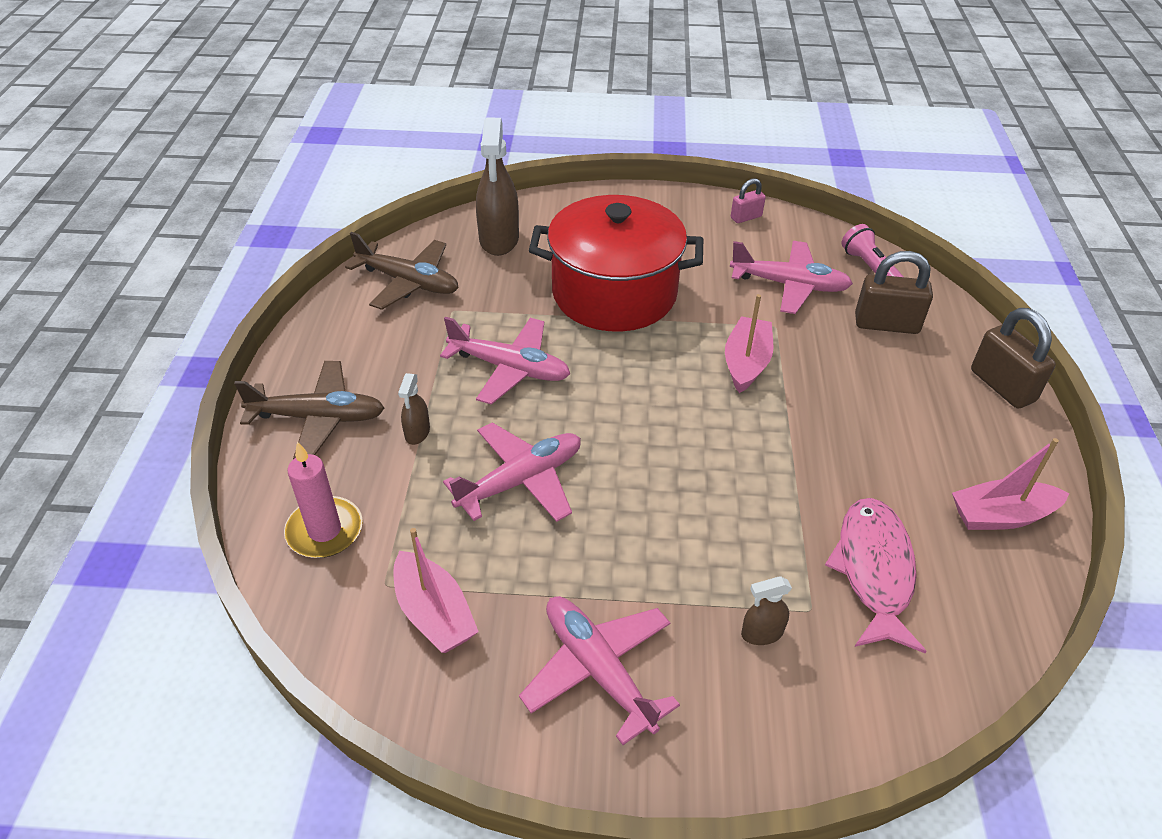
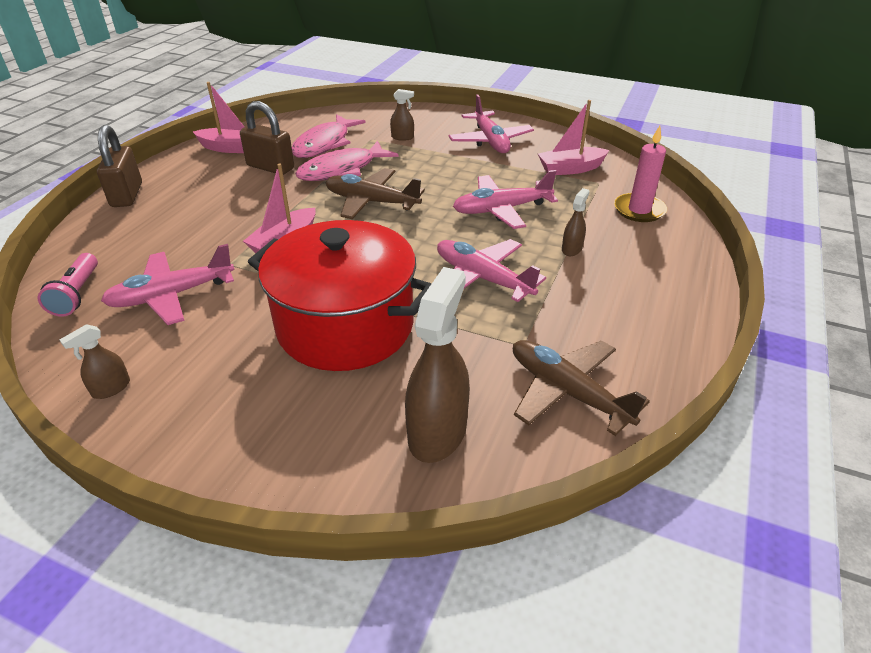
camera: 160 degrees left, 5 degrees down
brown plane [234,361,385,459] -> brown plane moved to [325,168,425,219]
pink boat [393,528,479,653] -> pink boat turned 90 degrees counterclockwise [538,100,609,175]
pink plane [730,241,853,314] -> pink plane turned 60 degrees counterclockwise [101,244,235,325]
pink padlock [731,178,766,223] -> brown spray bottle [60,324,130,399]
brown padlock [855,251,933,334] -> brown padlock moved to [240,101,294,175]
none -> pink fish [295,141,399,181]

